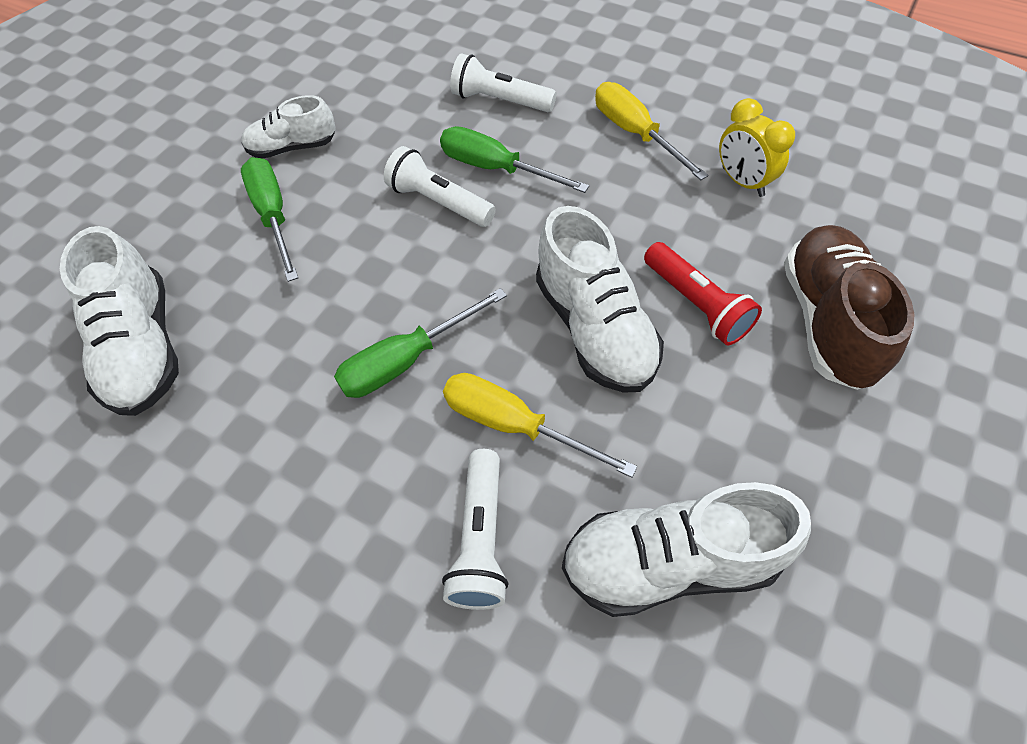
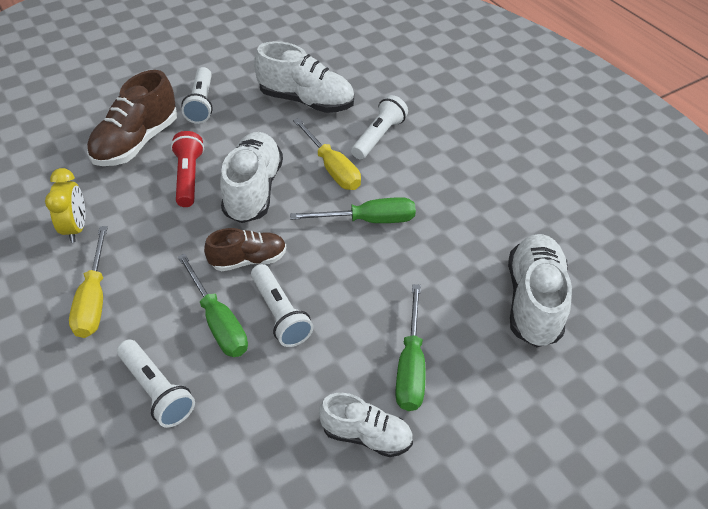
camera: 155 degrees left, 10 degrees down
none -> white flashlight [181,67,213,124]
none -> brown shoe [204,228,286,271]

